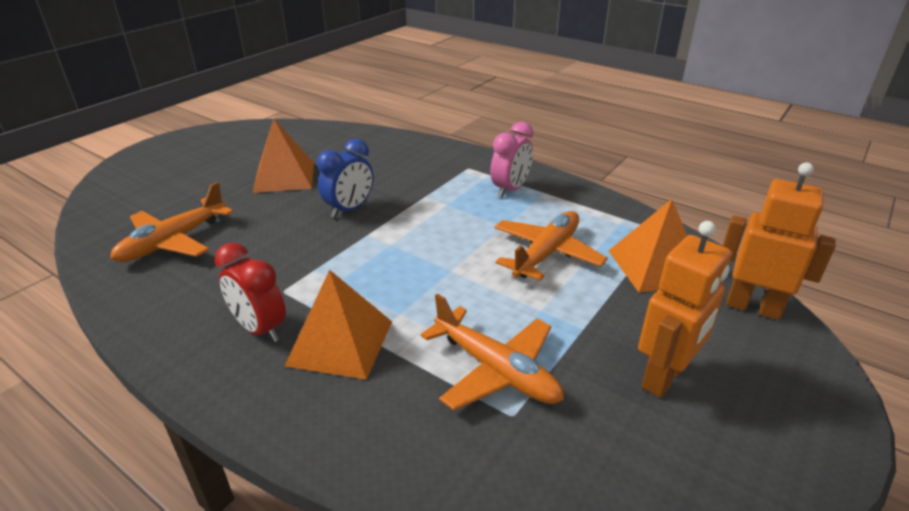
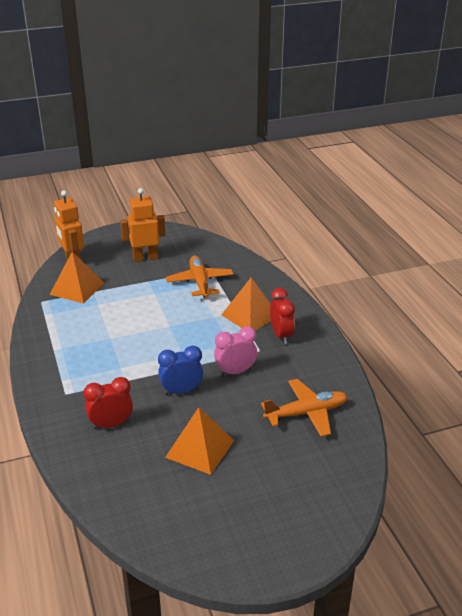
camera: 145 degrees left, 0 degrees up
pink clock [490,122,534,198] -> pink clock moved to [214,326,257,376]
orange plane [494,211,608,281] -> none
none -> red clock [84,377,133,429]

